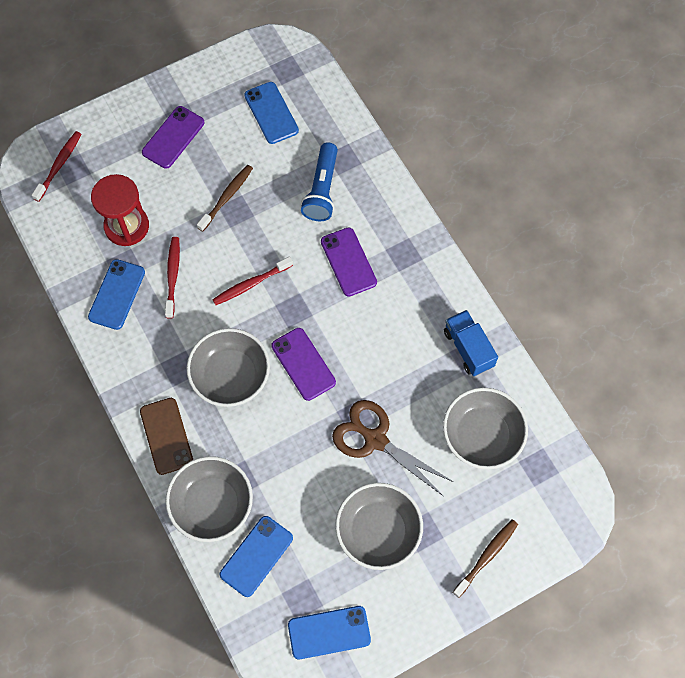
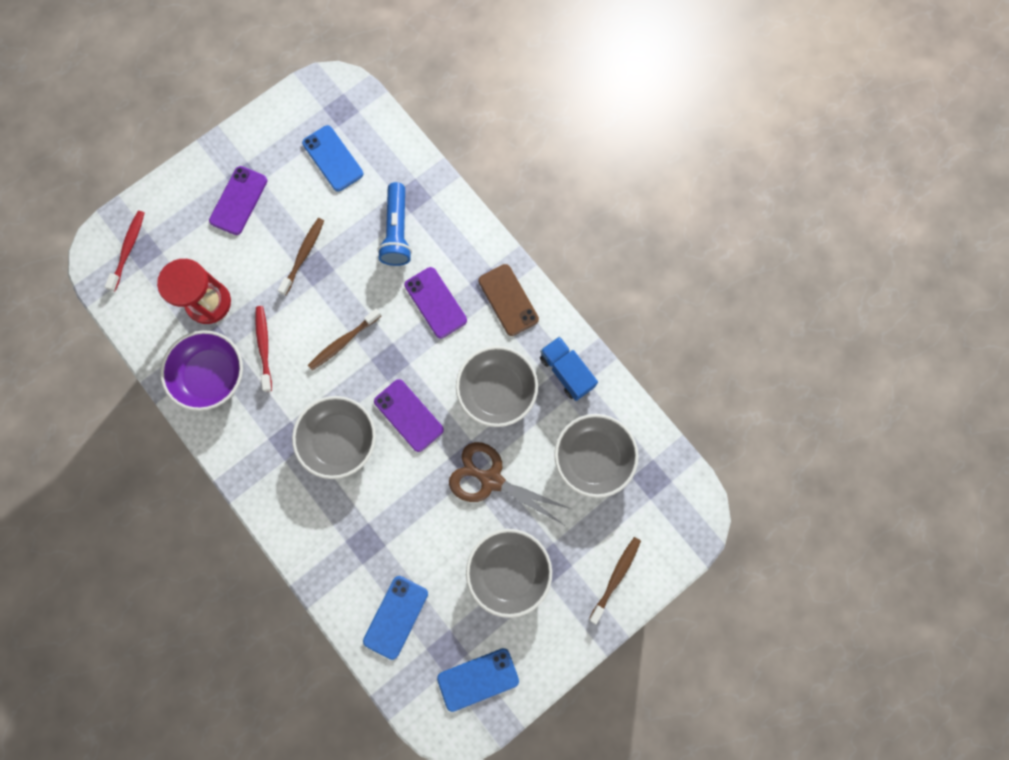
camera: 10 degrees left, 10 degrees up
blue phone [88,259,145,330] -> purple bowl [160,330,243,411]
brown phone [140,398,193,475] -> brown phone moved to [479,264,539,336]
grey bowl [165,456,253,542] -> grey bowl moved to [456,346,538,427]
red toothbrush [212,257,293,305] -> brown toothbrush [308,309,381,370]

